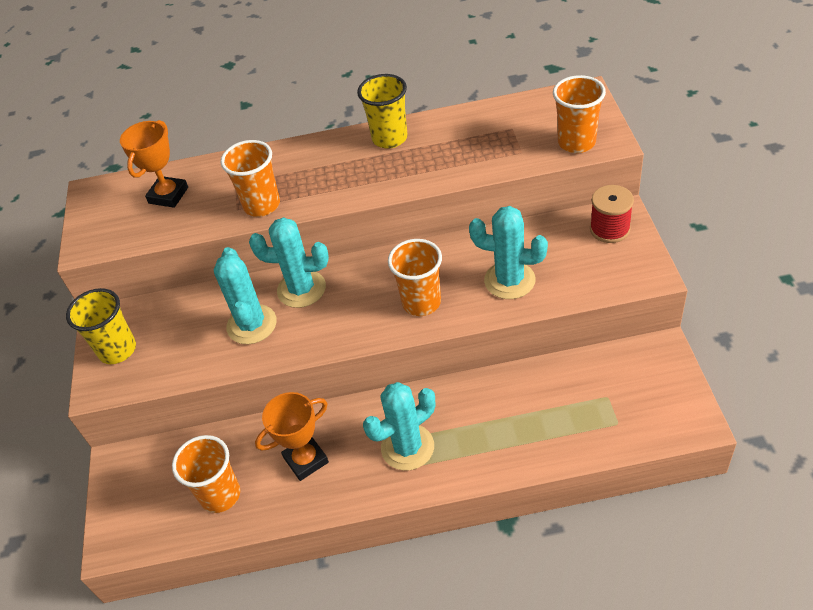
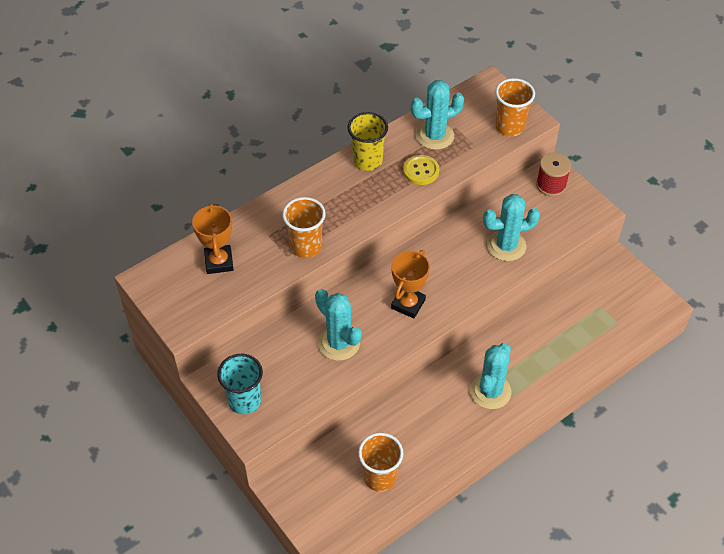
camera: 35 degrees left, 5 degrees up
yellow cup [66,288,136,364] -> turquoise cup [217,354,263,414]
turquoise cactus [249,217,329,308] -> turquoise cactus moved to [411,80,464,150]
orange trophy [255,392,329,481] -> orange trophy moved to [391,250,430,318]
orange cup [388,239,442,316] -> none
none -> yellow button [403,155,439,185]

